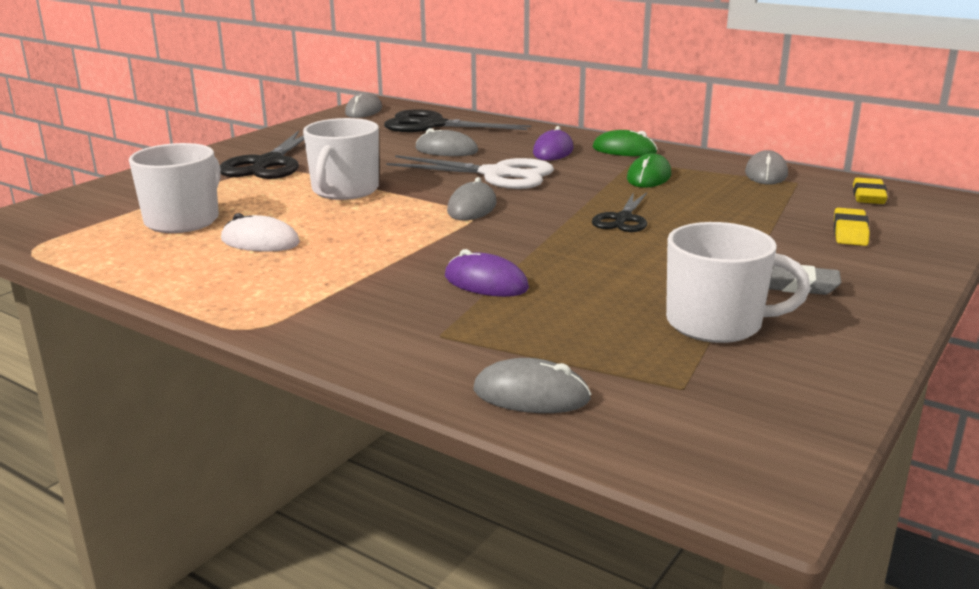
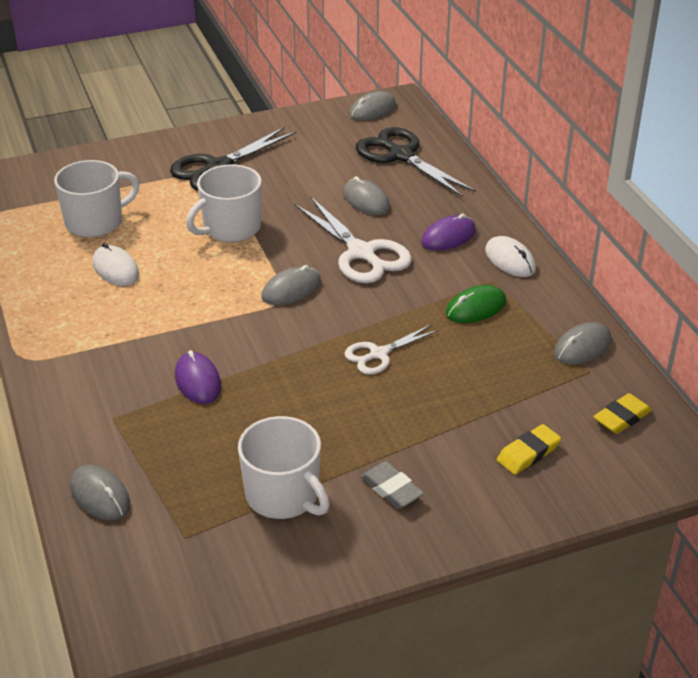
camera: 35 degrees right, 15 degrees up
black scissors [592,192,647,232] -> white scissors [345,324,439,375]
green mouse [593,130,657,156] -> white mouse [485,236,536,277]

